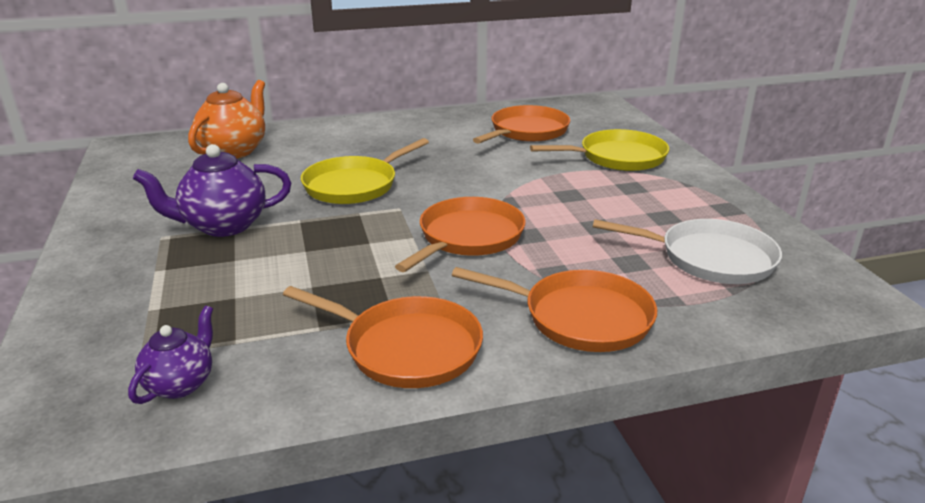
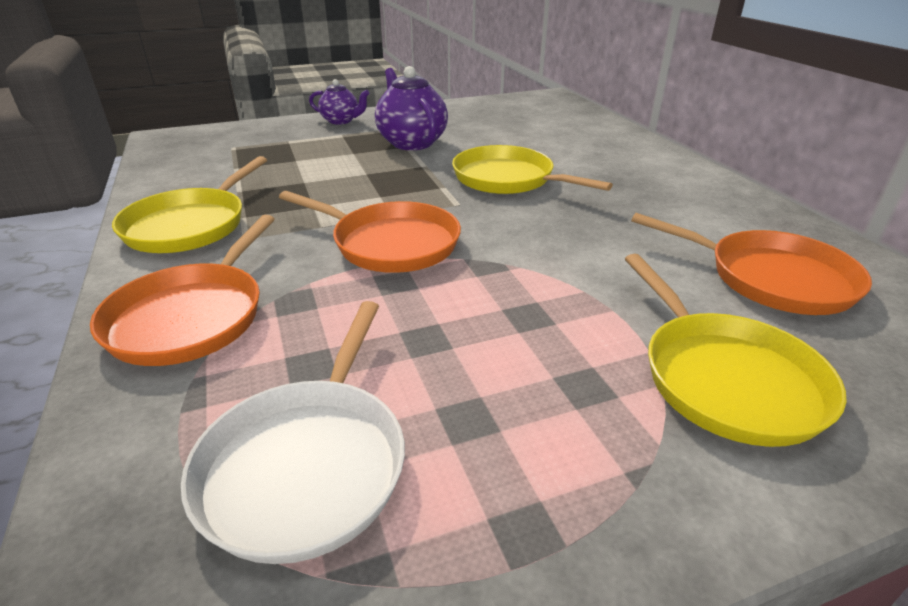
camera: 85 degrees right, 5 degrees up
purple teapot [128,306,213,404] -> purple teapot moved to [309,79,369,124]
orange teapot [188,80,265,158] -> none
orange pan [283,286,483,388] -> yellow pan [112,156,267,253]

